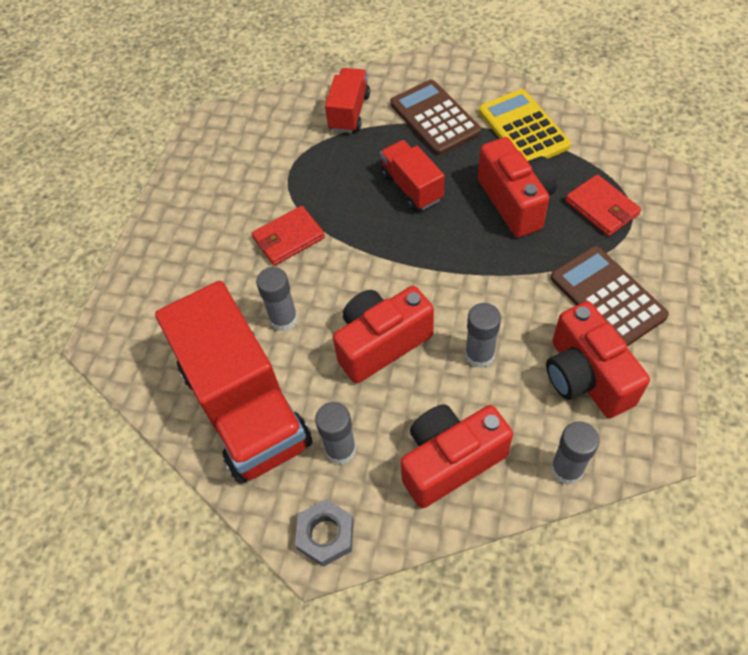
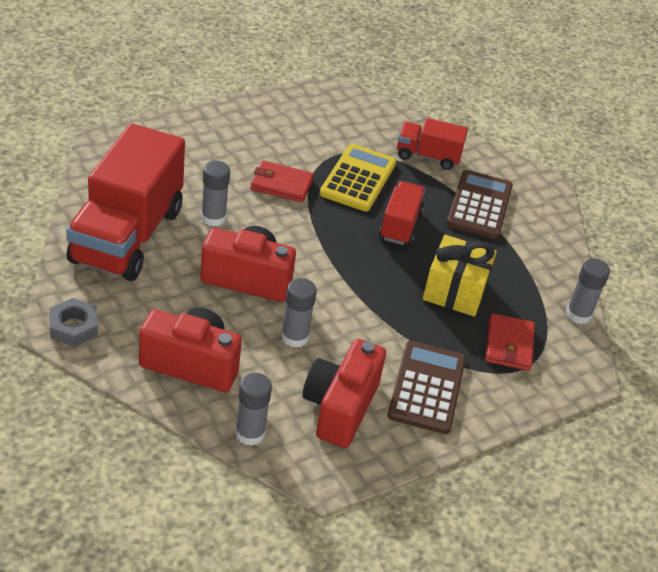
camera: 35 degrees right, 15 degrees down
grey glue stick [315,402,356,464] -> grey glue stick moved to [566,258,610,324]
red truck [325,68,370,133] -> red truck turned 135 degrees counterclockwise [397,118,468,170]
red camera [478,137,557,237] -> yellow gift [423,235,497,317]
yellow calculator [479,89,571,161] -> yellow calculator moved to [320,144,396,211]

